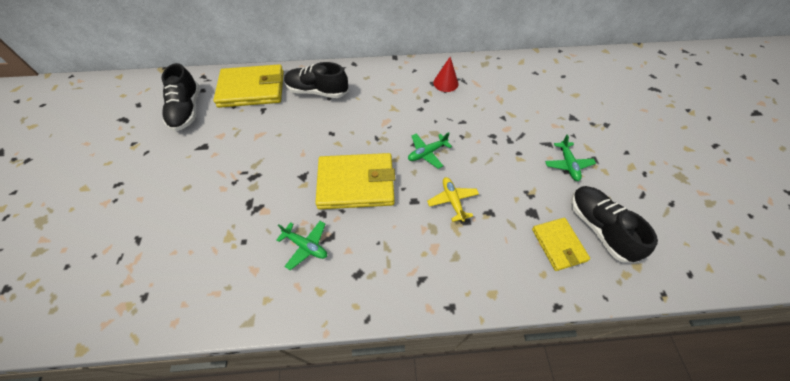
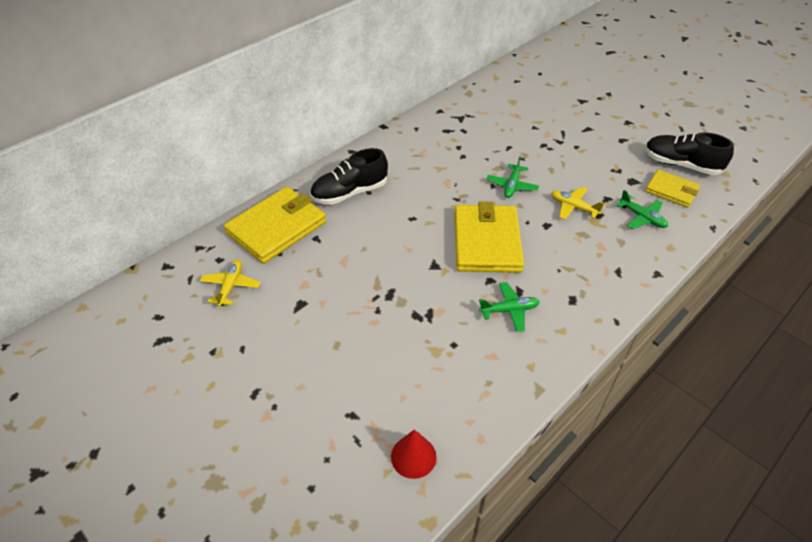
camera: 40 degrees left, 10 degrees down
black shoe [161,63,200,131] -> yellow plane [200,260,261,307]
yellow wallet [315,153,395,209] -> yellow wallet turned 45 degrees counterclockwise [454,201,524,273]
red cone [433,57,459,92] -> red cone moved to [391,429,437,479]
green plane [545,135,596,181] -> green plane moved to [616,190,668,230]

